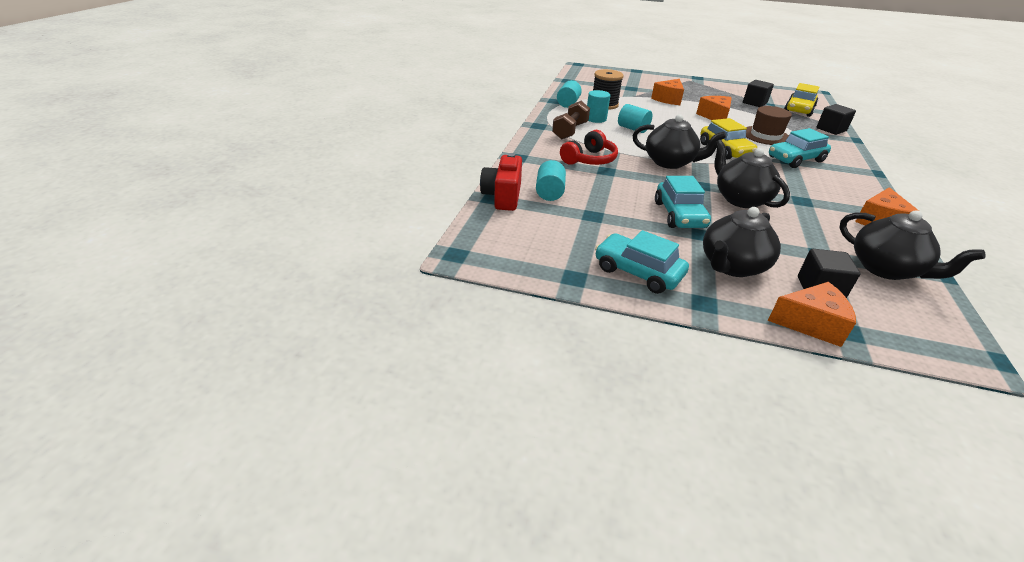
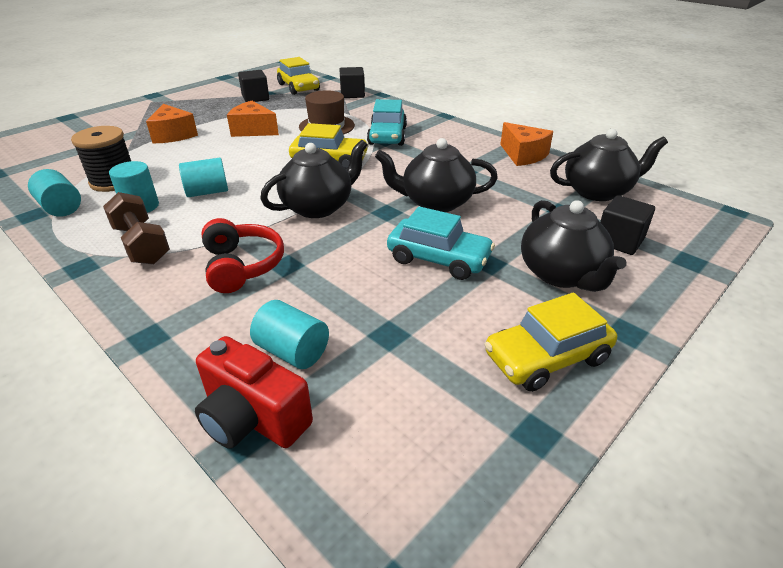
camera: 60 degrees left, 0 degrees up
turquoise car [595,230,689,294] -> yellow car [484,292,617,392]
orange cheese [768,282,856,347] -> none

